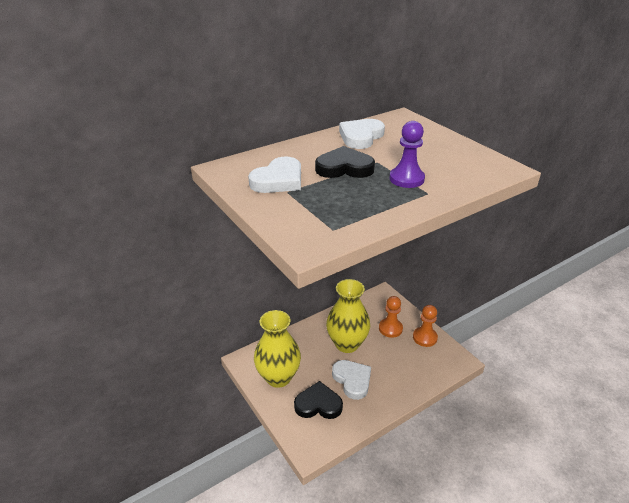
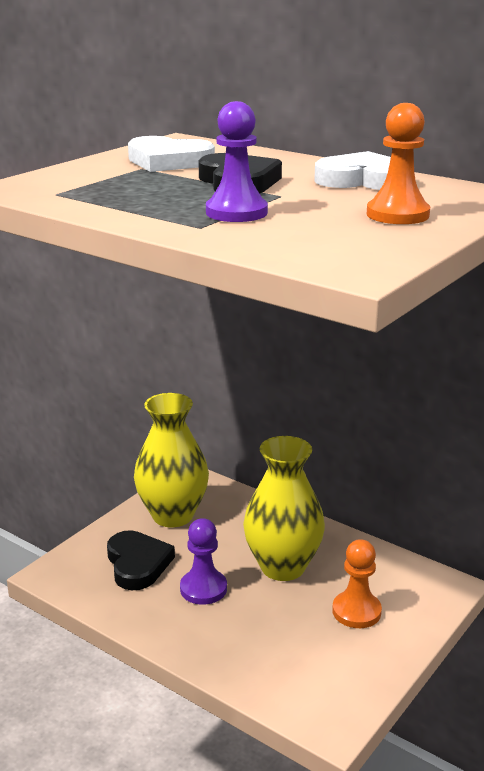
camera: 70 degrees right, 10 degrees down
white heart [332,360,371,400] -> purple pawn [180,518,227,605]
orange pawn [413,305,438,347] -> orange pawn moved to [367,103,430,224]

